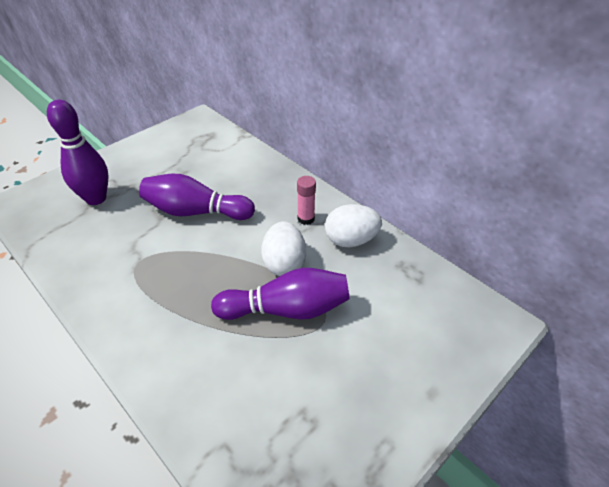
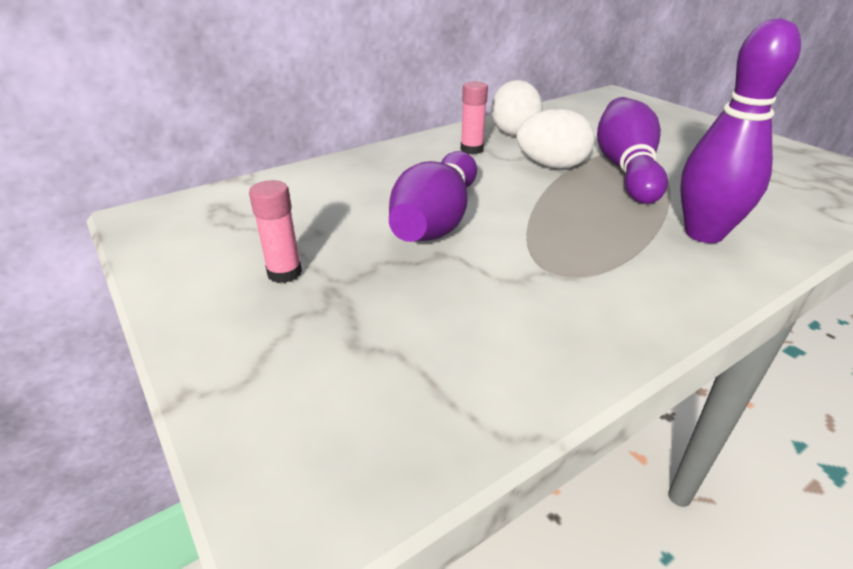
camera: 80 degrees left, 10 degrees down
purple bowling pin [47,100,109,205] -> purple bowling pin moved to [680,18,801,243]
none -> pink glue stick [249,180,302,283]

